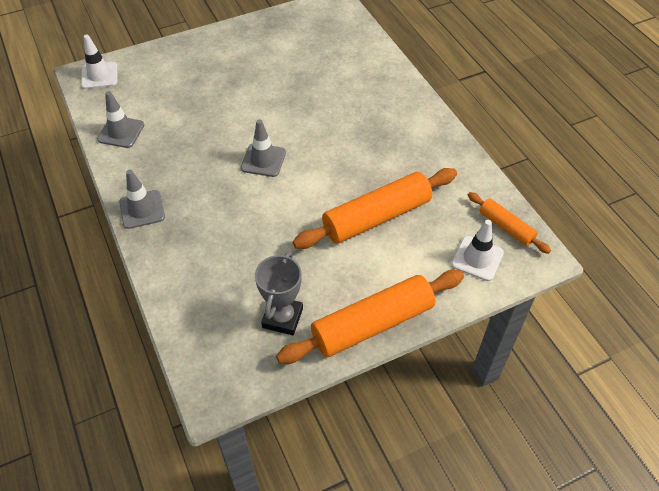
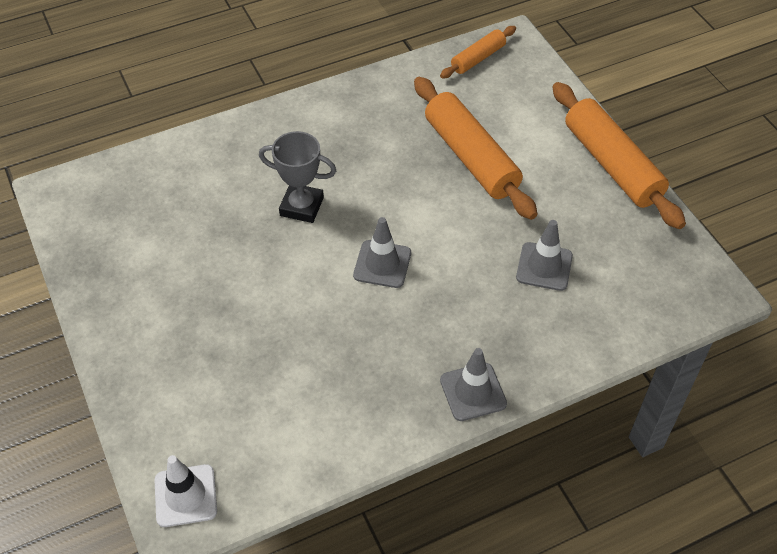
camera: 90 degrees left, 0 degrees up
grey traffic cone [97,91,144,148] -> grey traffic cone moved to [516,220,573,291]
grey trophy [255,251,303,335] -> grey trophy moved to [259,131,336,223]
white traffic cone [451,220,504,281] -> none

